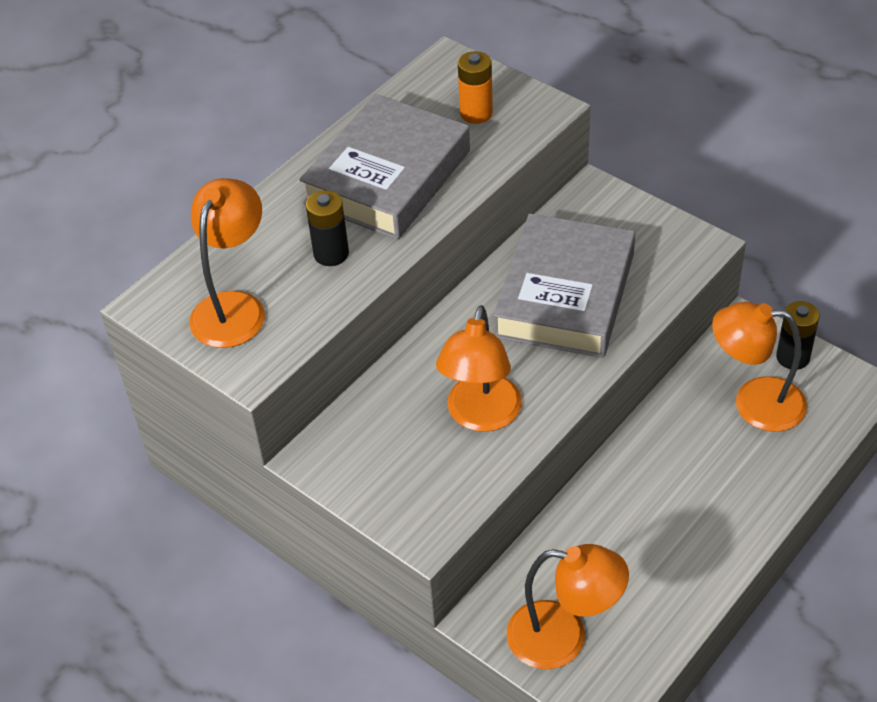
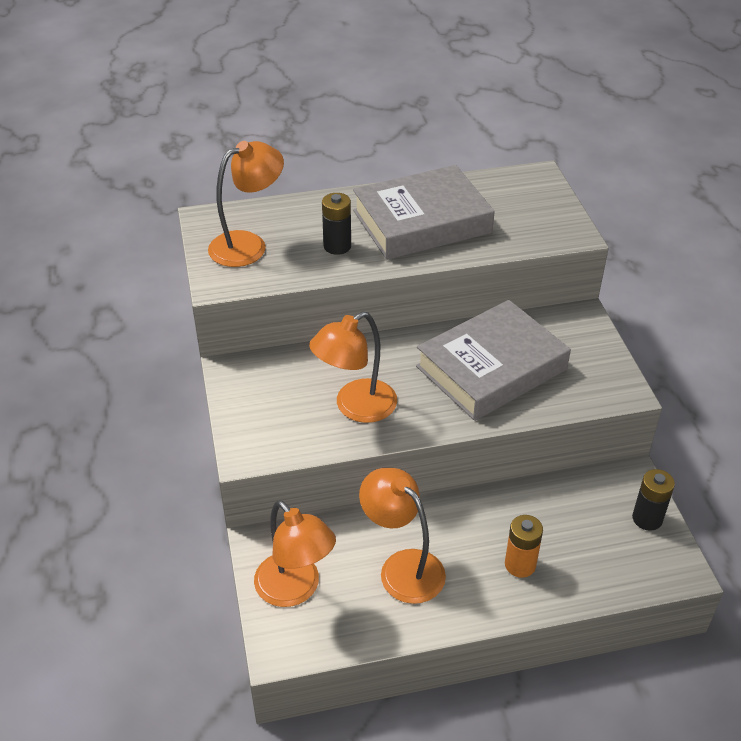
camera: 35 degrees right, 5 degrees down
orange battery [458,51,493,124] -> orange battery moved to [505,515,543,578]
orange lamp [712,302,807,432] -> orange lamp moved to [359,468,446,604]

